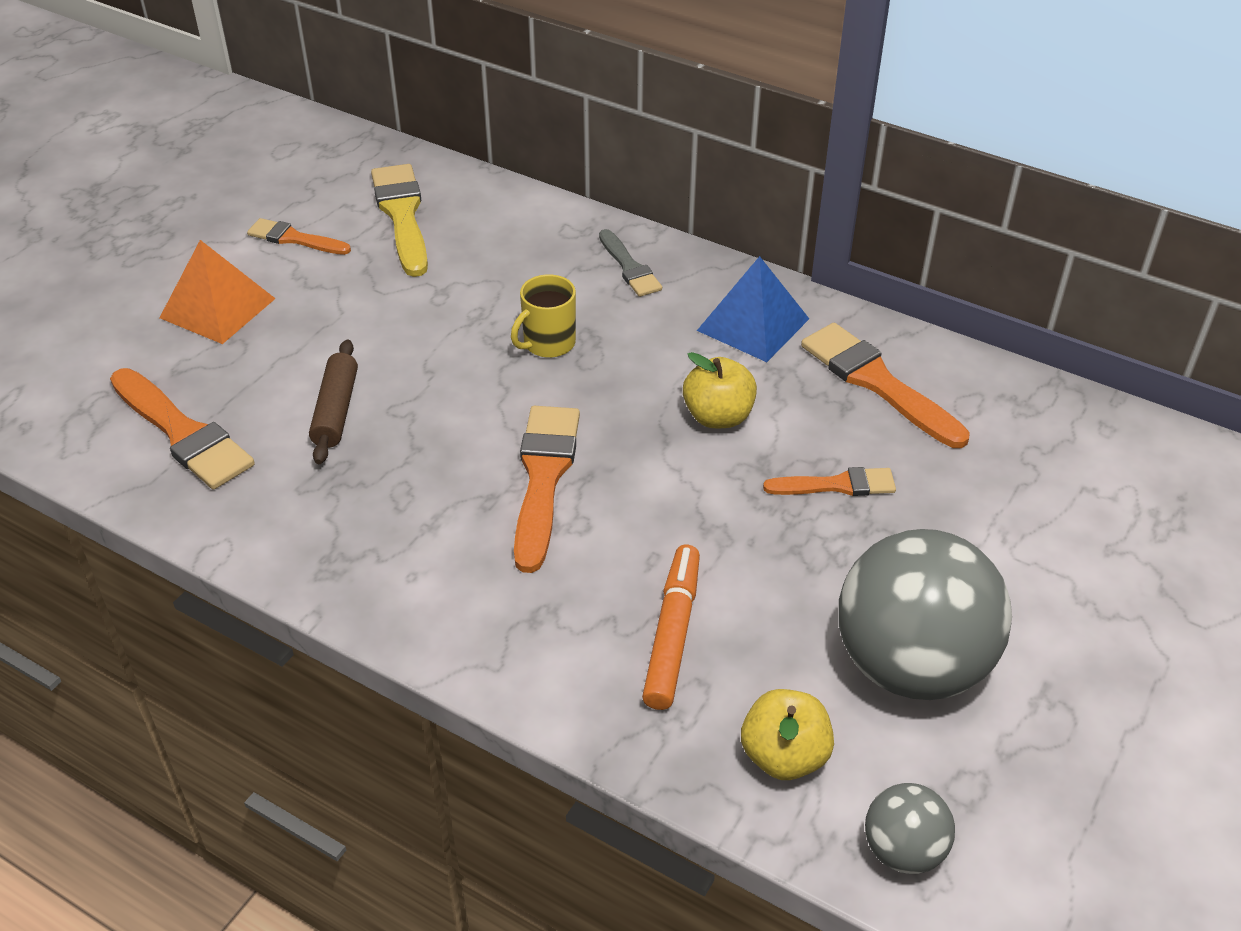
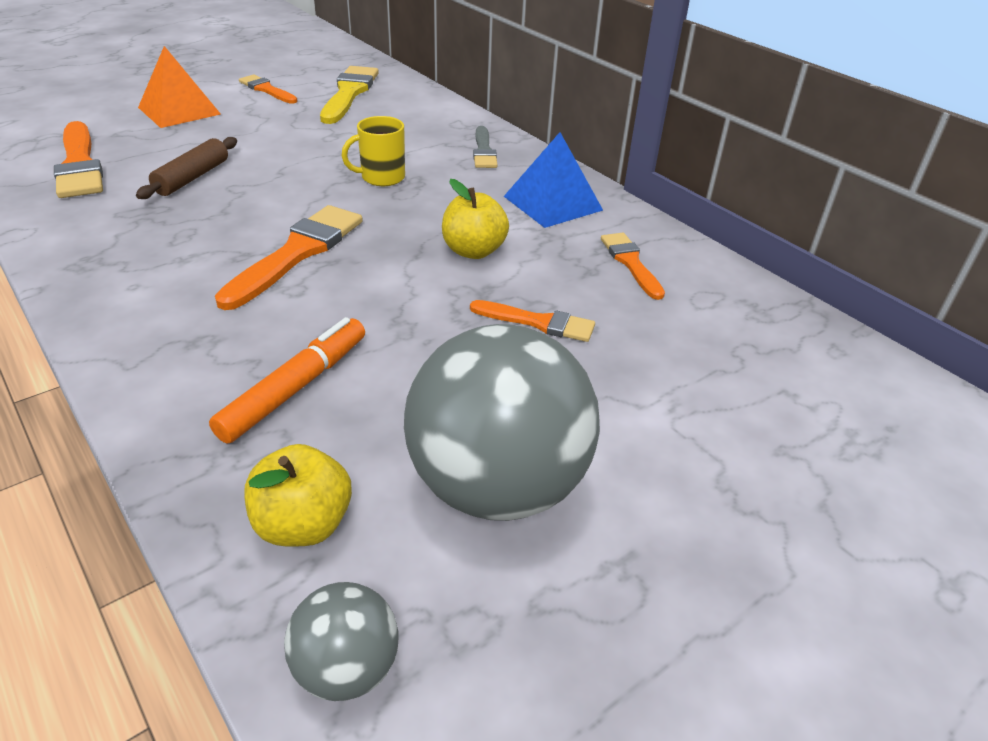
camera: 20 degrees right, 5 degrees down
orange brush [801,323,970,448] -> orange brush [601,233,665,300], size x0.60

